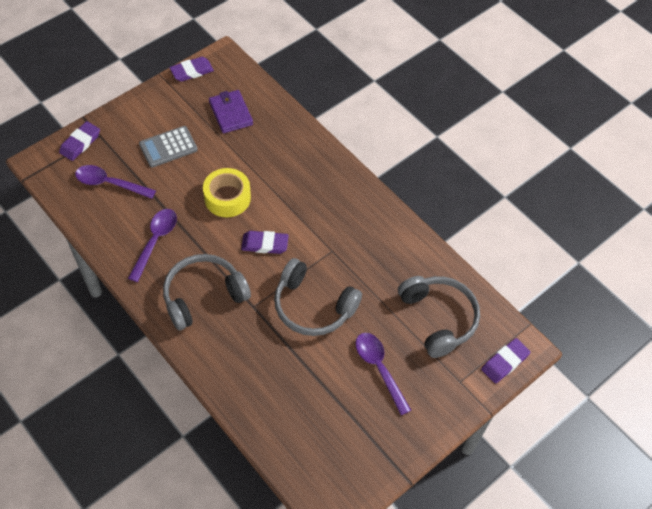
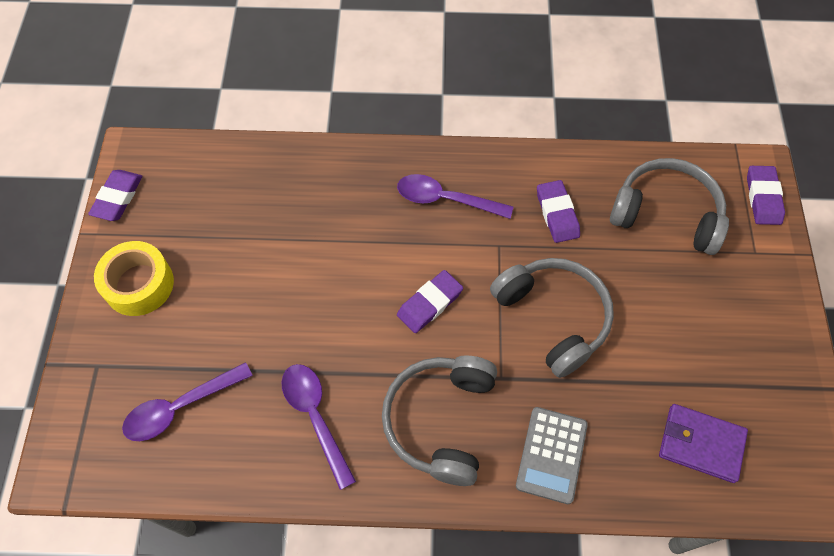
camera: 45 degrees left, 5 degrees up
purple eraser [59,121,100,161] -> purple eraser moved to [537,180,580,243]
grey calculator [139,126,198,167] -> grey calculator moved to [516,407,588,504]
yellow tape [203,168,251,217] -> yellow tape moved to [94,241,174,316]
purple wallet [209,90,253,133] -> purple wallet moved to [659,404,748,483]
grey headphones [274,258,362,336] -> grey headphones turned 105 degrees counterclockwise [490,258,614,378]
purple spoon [356,333,411,415] -> purple spoon moved to [397,174,513,219]

